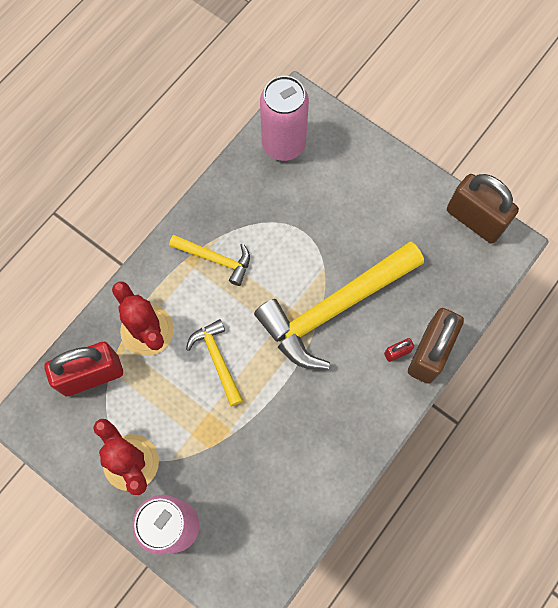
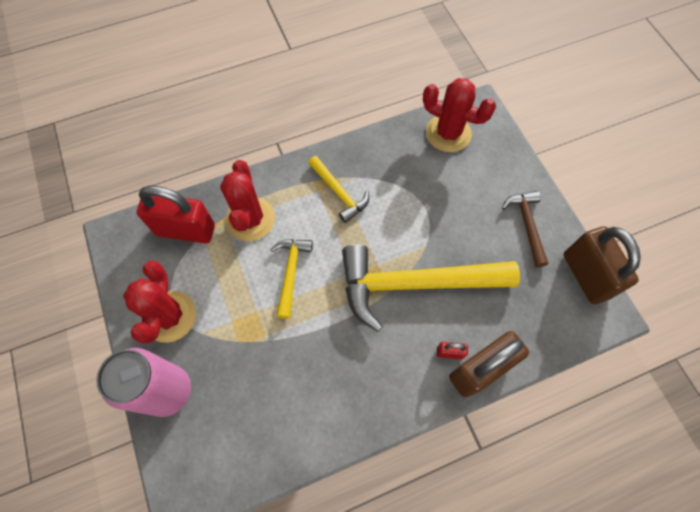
camera: 30 degrees right, 5 degrees down
pink can [260,76,309,161] -> red cactus [423,78,496,152]
none -> brown hammer [502,191,548,267]

